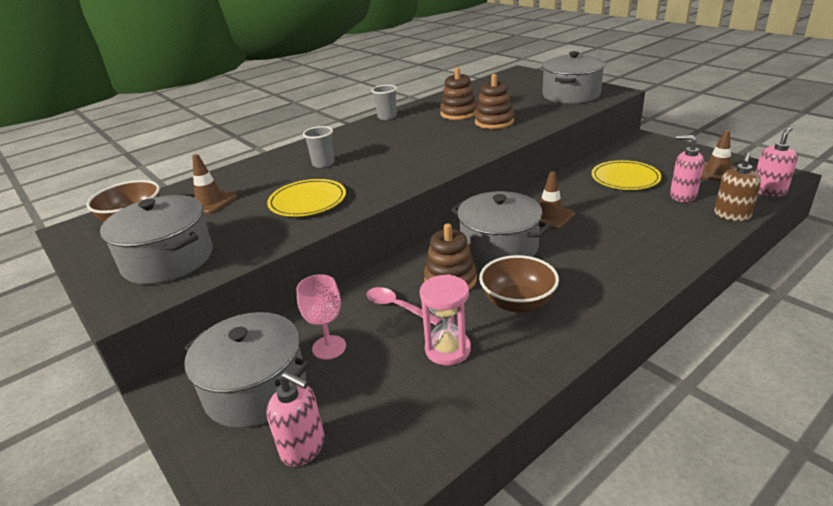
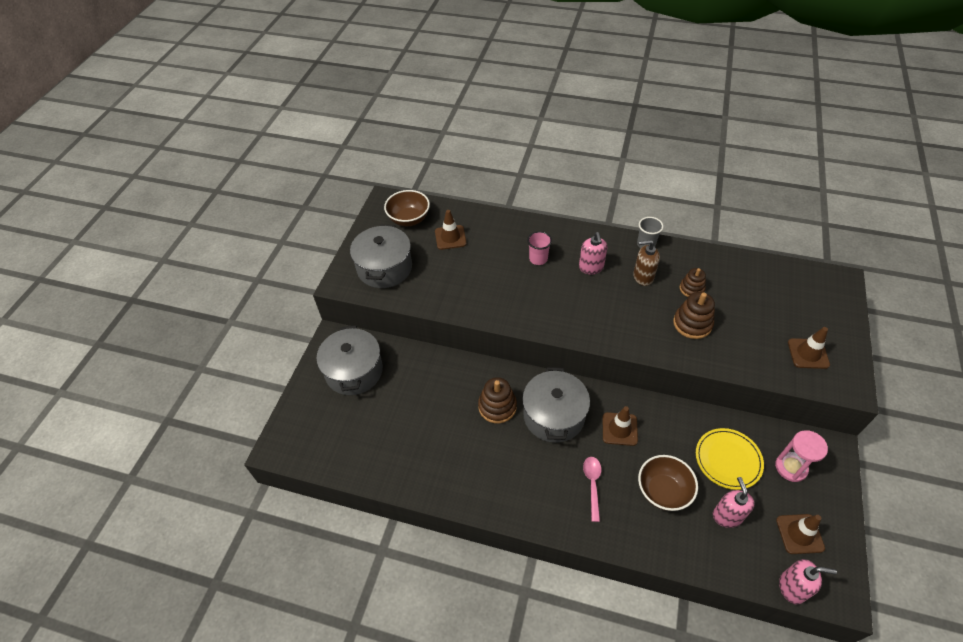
camera: 55 degrees right, 20 degrees up
yellow plate [267,179,346,217] -> none
pink soap dispenser [267,371,325,467] -> pink soap dispenser moved to [579,232,608,274]
pink goblet [296,274,346,360] -> none
grey cup [303,126,335,168] -> pink cup [527,231,552,265]
pink spoon [367,287,442,325] -> pink spoon moved to [583,457,601,522]
pink hourglass [420,274,471,365] -> pink hourglass moved to [775,430,828,482]
brown stacking toy [440,67,477,120] -> brown stacking toy [680,268,706,297], size x0.67
brown bowl [479,255,559,313] -> brown bowl moved to [638,455,698,511]
grey pot [542,51,605,104] -> brown traffic cone [788,327,830,369]
brown soap dispenser [714,152,761,221] -> brown soap dispenser moved to [633,240,660,286]

